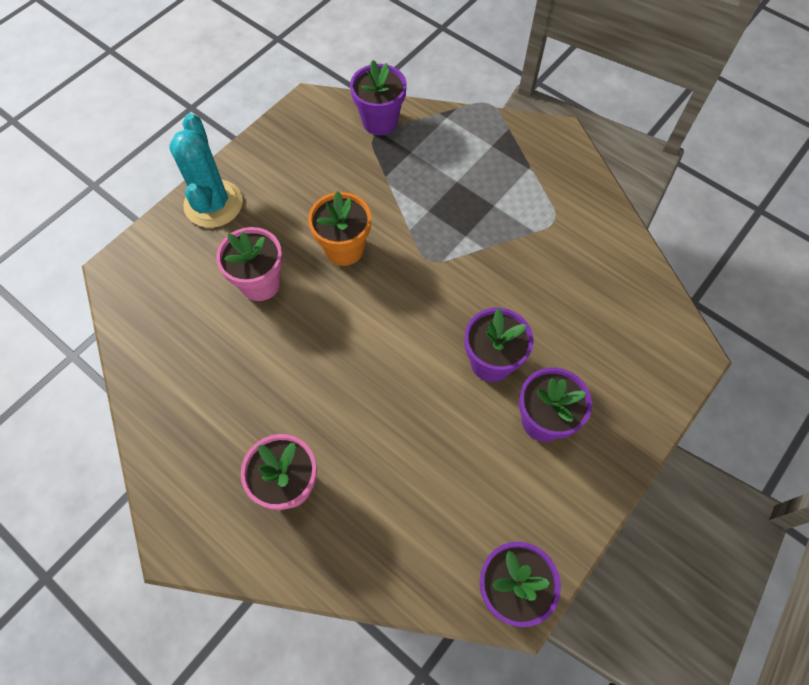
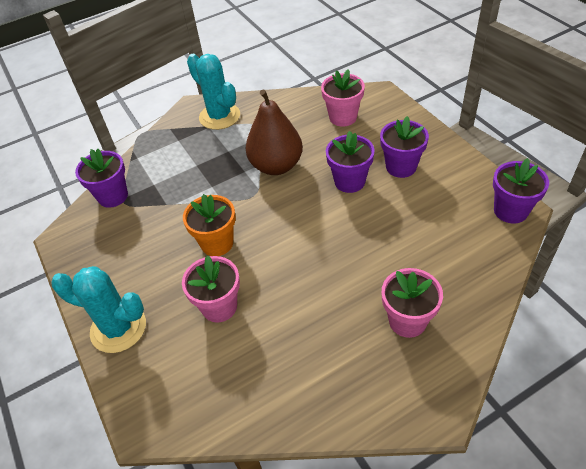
camera: 65 degrees left, 15 degrees down
none -> turquoise cactus [187,54,240,130]
none -> brown pear [246,89,303,175]
none -> pink flower pot [321,69,365,127]

